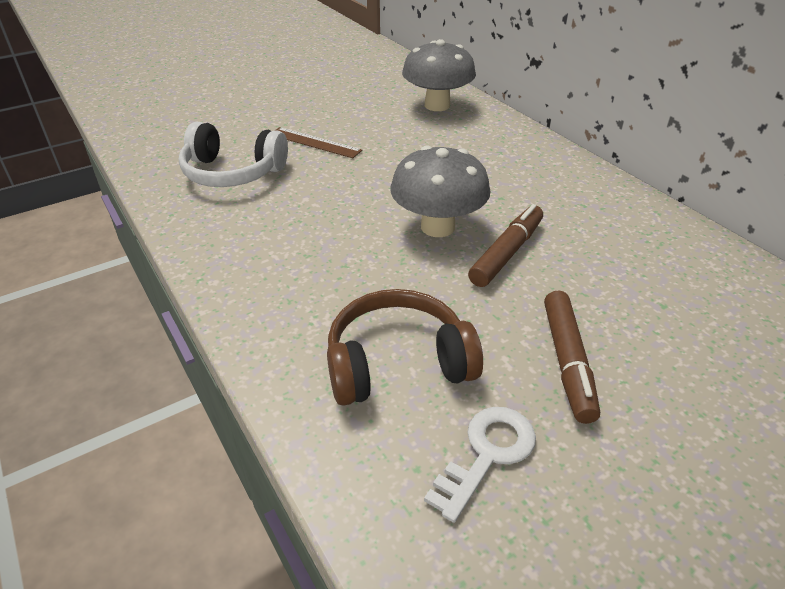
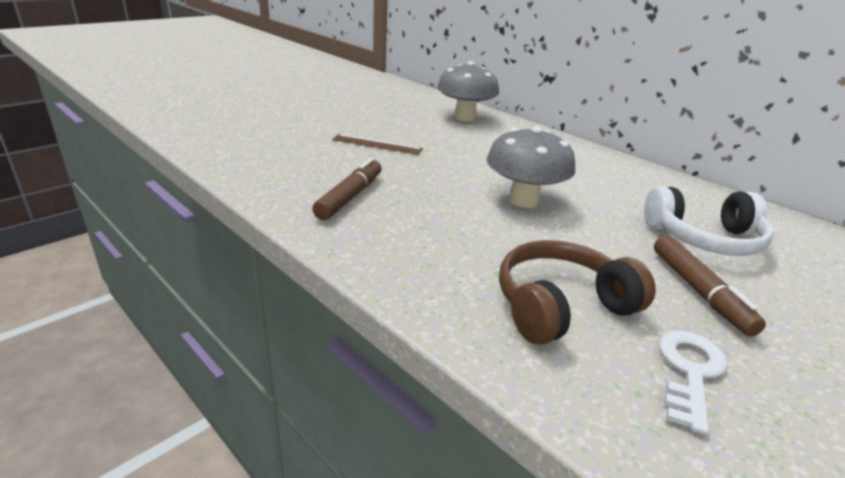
camera: 15 degrees left, 10 degrees down
white headphones [179,122,288,187] -> white headphones moved to [644,186,774,256]
brown marker [468,204,543,287] -> brown marker moved to [312,158,382,220]

